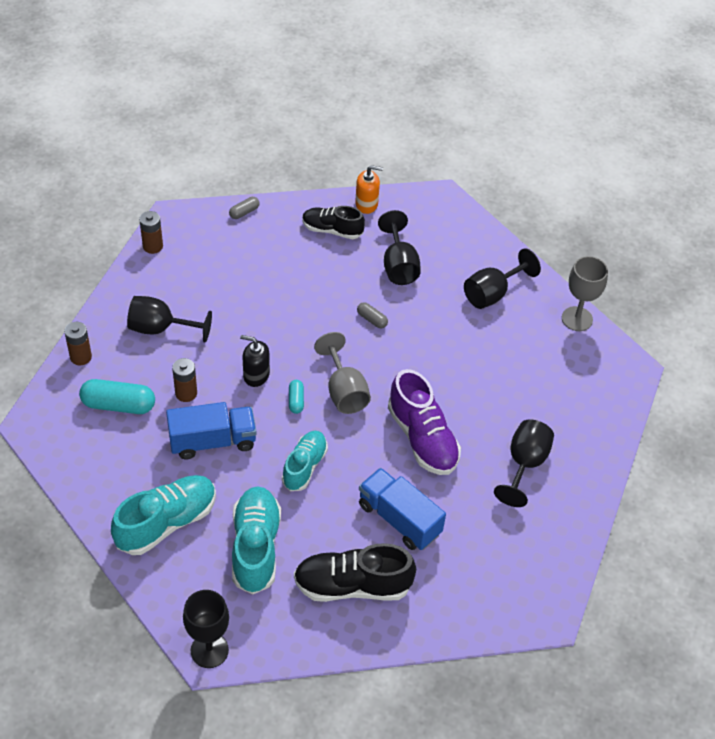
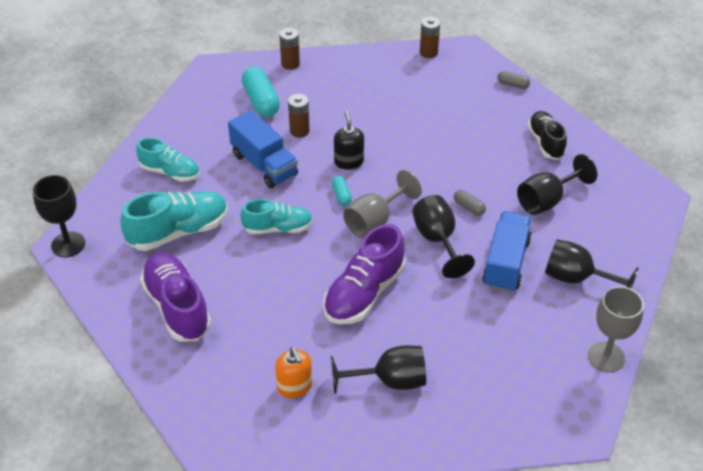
camera: 65 degrees right, 5 degrees down
turquoise shoe [111,475,216,555] -> turquoise shoe [136,138,200,182], size x0.66
black goblet [127,296,212,343] -> black goblet moved to [412,195,475,278]
turquoise capsule [289,380,304,414] -> turquoise capsule turned 75 degrees counterclockwise [332,176,352,206]
black shoe [294,543,416,602] -> purple shoe [140,253,211,342]
orange soap dispenser [355,165,383,214] -> orange soap dispenser moved to [275,347,312,398]
grey capsule [357,302,388,329] -> grey capsule turned 60 degrees counterclockwise [454,190,486,216]
blue truck [359,468,446,550] -> blue truck moved to [482,211,531,293]

